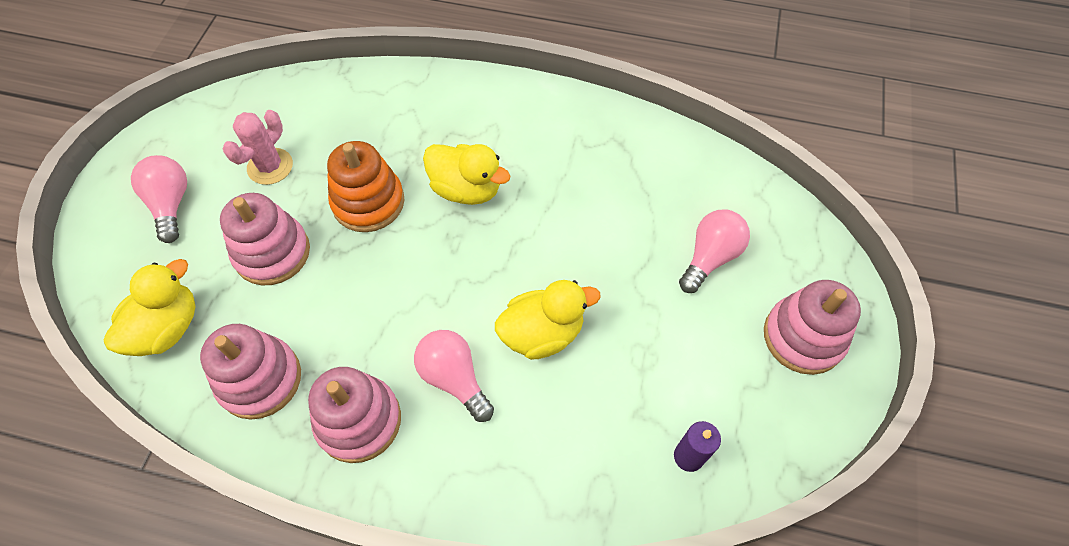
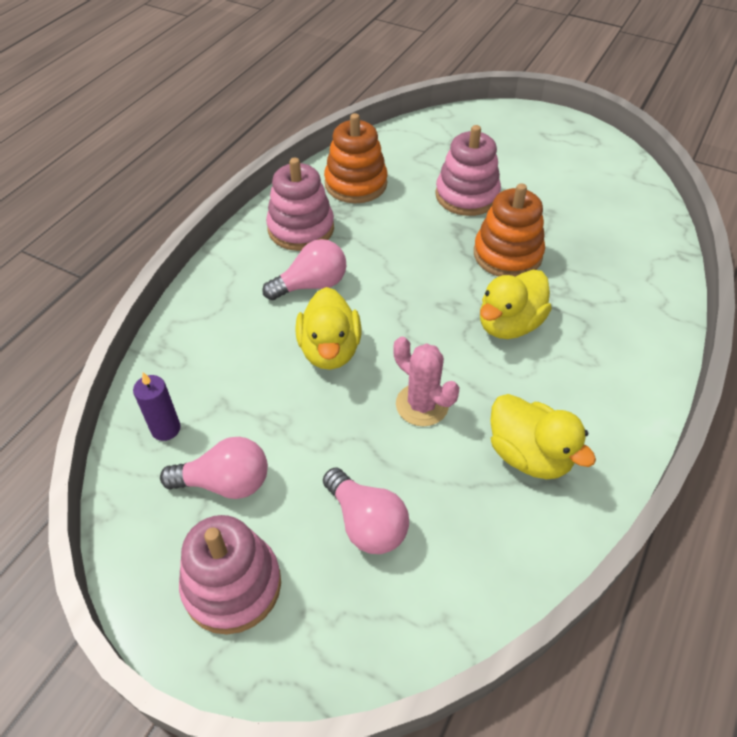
camera: 105 degrees right, 10 degrees down
yellow duck [104,259,196,356] -> yellow duck moved to [490,394,596,479]
pink light bulb [131,155,187,243] -> pink light bulb moved to [160,437,268,499]
pink stacking toy [200,324,301,420] -> orange stacking toy [324,113,387,203]
pink cactus [223,110,293,185] -> pink cactus moved to [393,336,459,426]

